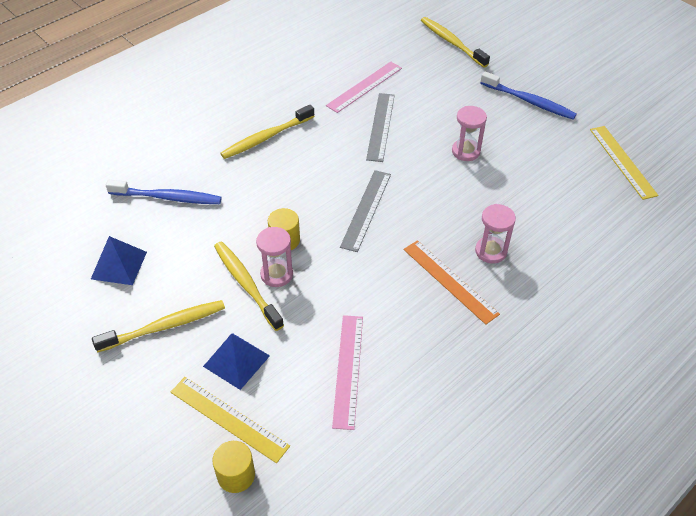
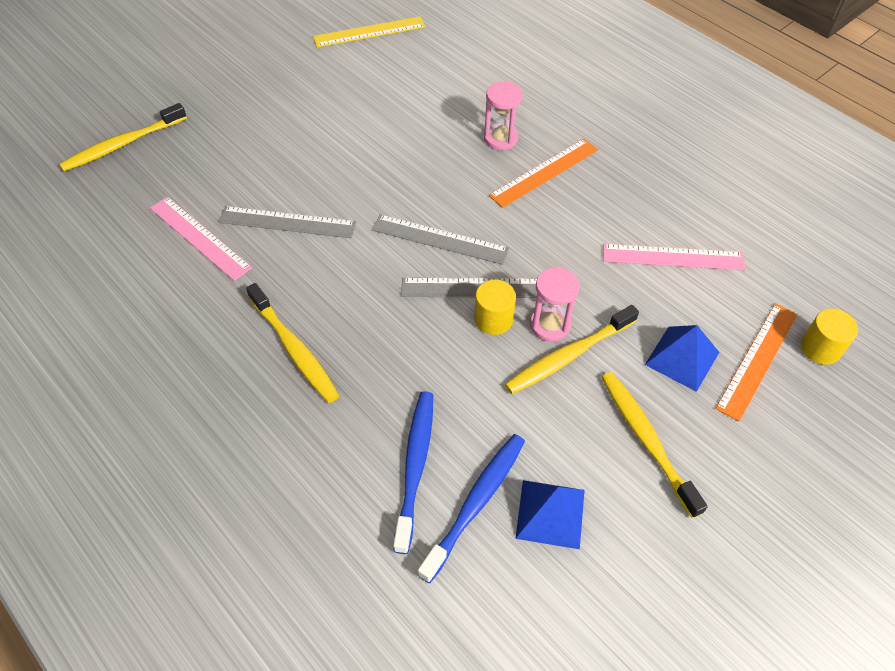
camera: 90 degrees left, 5 degrees up
yellow ruler [171,377,290,463] -> orange ruler [715,303,798,421]
pink hourglass [452,106,487,161] -> none
blue toothbrush [480,71,577,120] -> blue toothbrush moved to [418,434,525,583]
none -> grey ruler [401,278,537,298]

